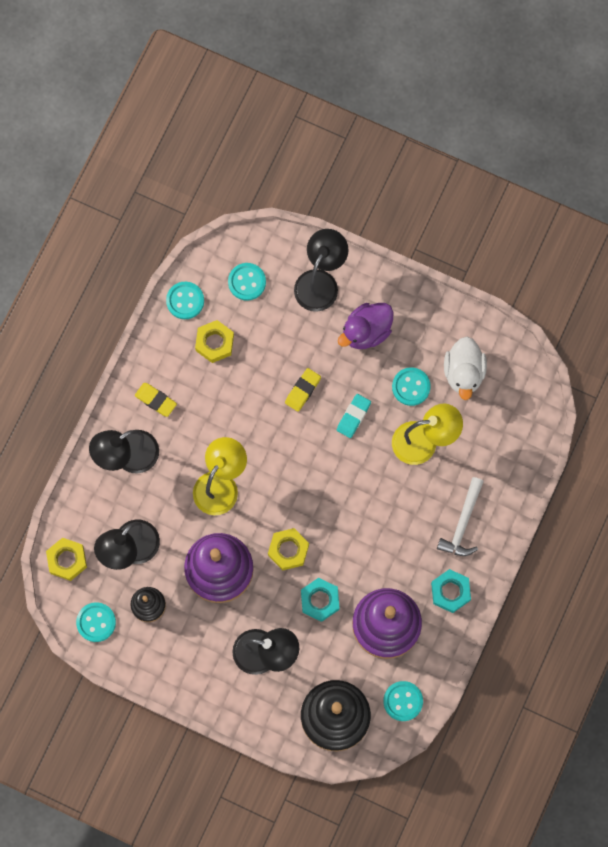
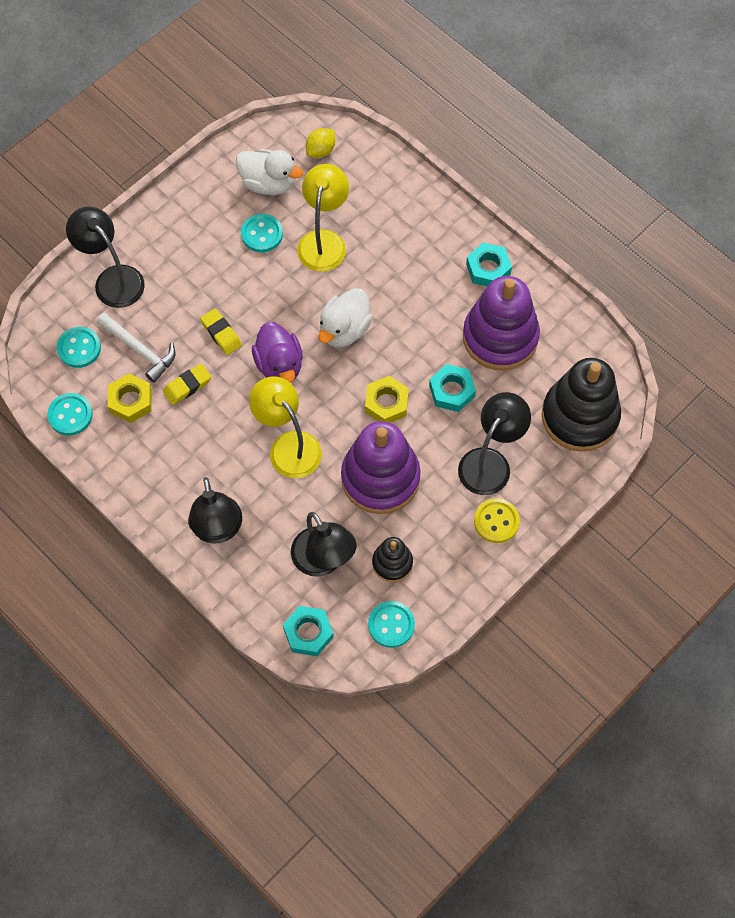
camera: 70 degrees left, 10 degrees down
yellow nut [46,538,87,581] -> turquoise nut [283,606,334,656]
yellow eraser [135,383,177,417] -> yellow eraser moved to [163,364,211,405]
turquoise eraser [337,394,371,438] -> none
purple duck [338,303,393,349] -> purple duck moved to [252,322,303,383]
turquoise button [383,681,423,721] -> none
white hammer [437,477,484,556] -> white hammer moved to [97,313,176,383]
none -> yellow lemon [306,128,335,158]
none -> white duck [318,288,372,347]
none -> yellow button [474,498,520,543]

